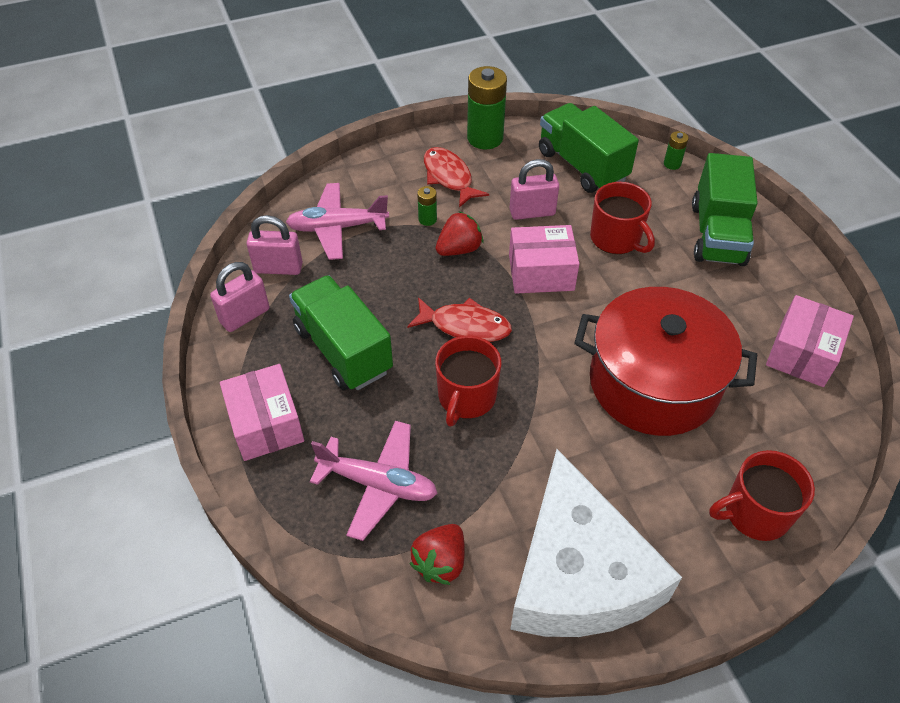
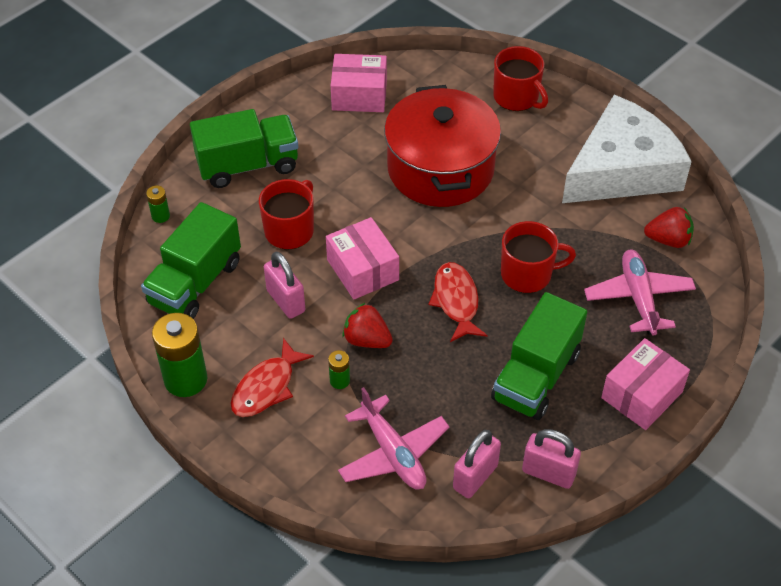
camera: 115 degrees left, 0 degrees up
pink padlock [246,215,303,275] -> pink padlock turned 60 degrees clockwise [453,430,501,498]

